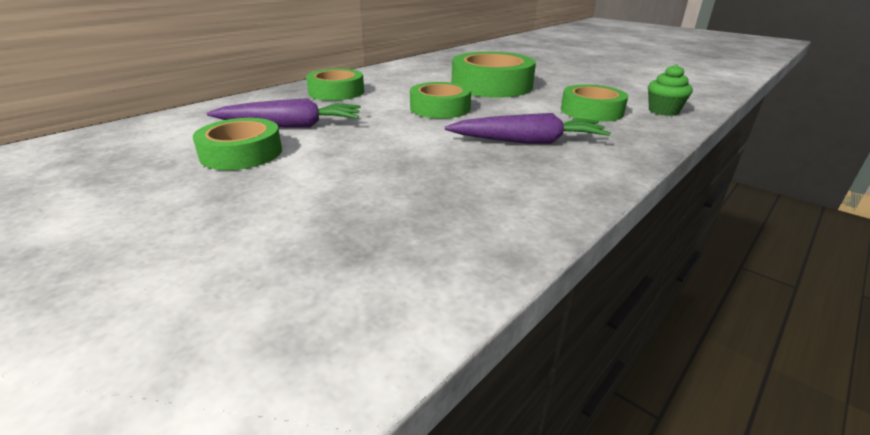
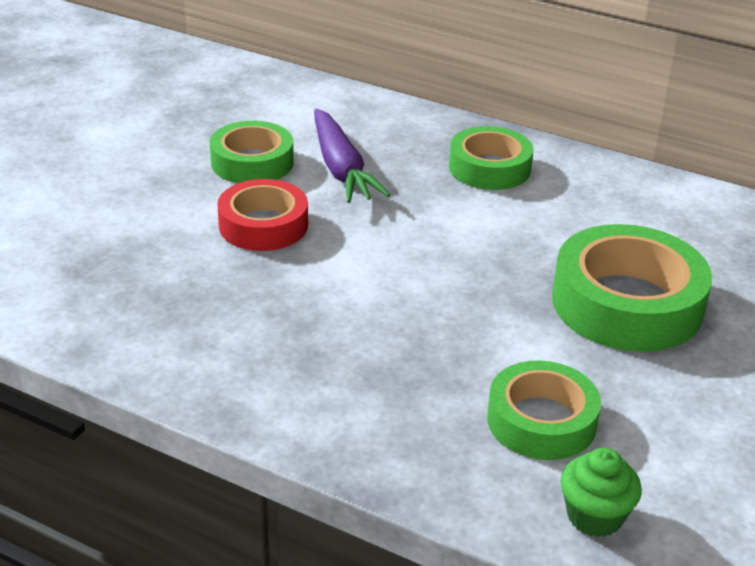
camera: 75 degrees right, 5 degrees up
green tape [410,82,471,118] -> none
purple carrot [445,113,611,144] -> none
none -> red tape [217,179,308,251]

